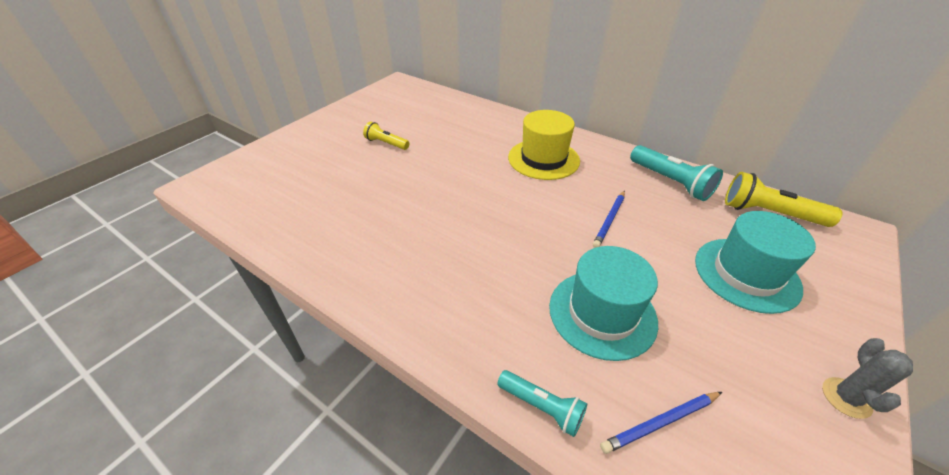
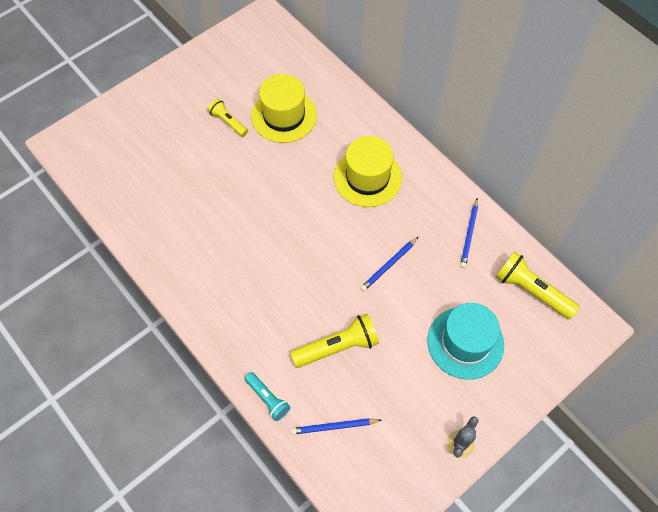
camera: 15 degrees right, 20 degrees up
turquoise hat [549,246,658,361] -> yellow flashlight [290,314,379,368]
turquoise flashlight [630,145,723,201] -> blue pencil [460,198,478,268]
none -> yellow hat [251,74,317,143]

